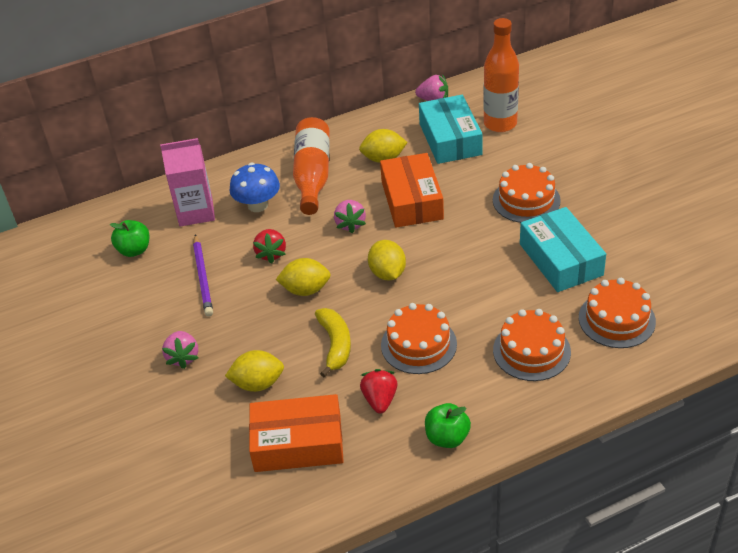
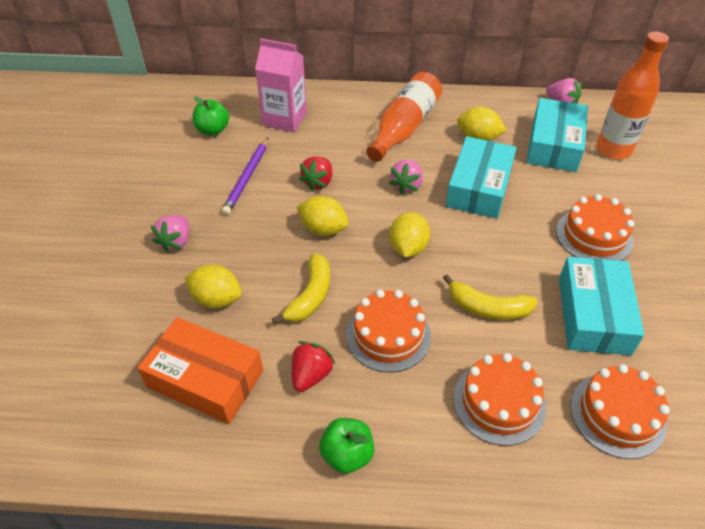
camera: 25 degrees right, 5 degrees up
blue mushroom [230,163,280,212] -> none
orange box [380,153,444,228] -> turquoise box [446,136,517,219]
none -> yellow banana [443,274,538,320]

